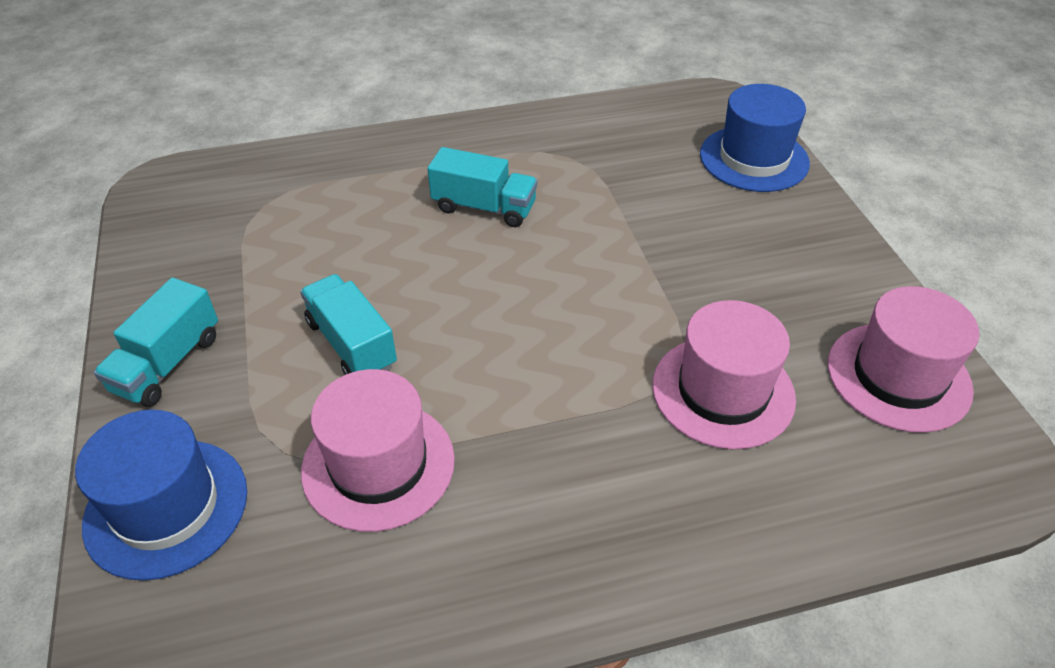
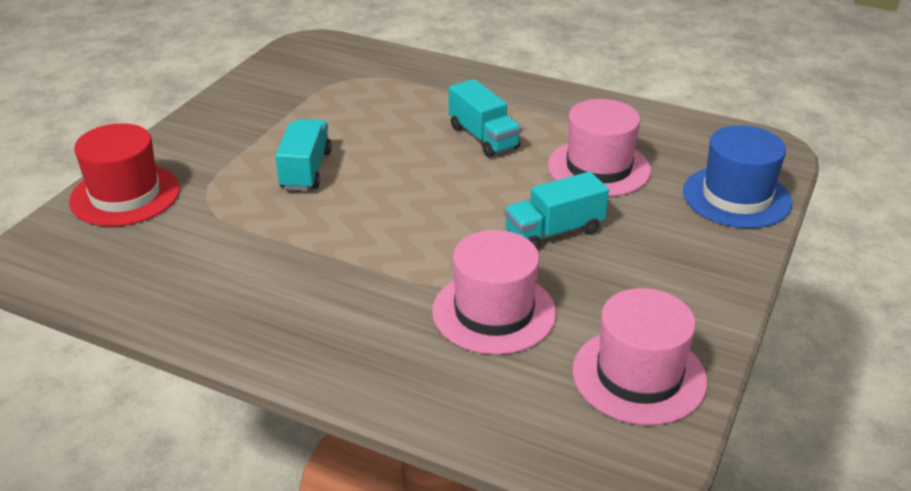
camera: 40 degrees right, 10 degrees down
blue hat [75,410,247,581] -> red hat [69,123,180,226]
turquoise truck [94,278,218,407] -> turquoise truck moved to [504,172,609,249]
pink hat [301,369,455,532] -> pink hat moved to [548,99,651,197]

